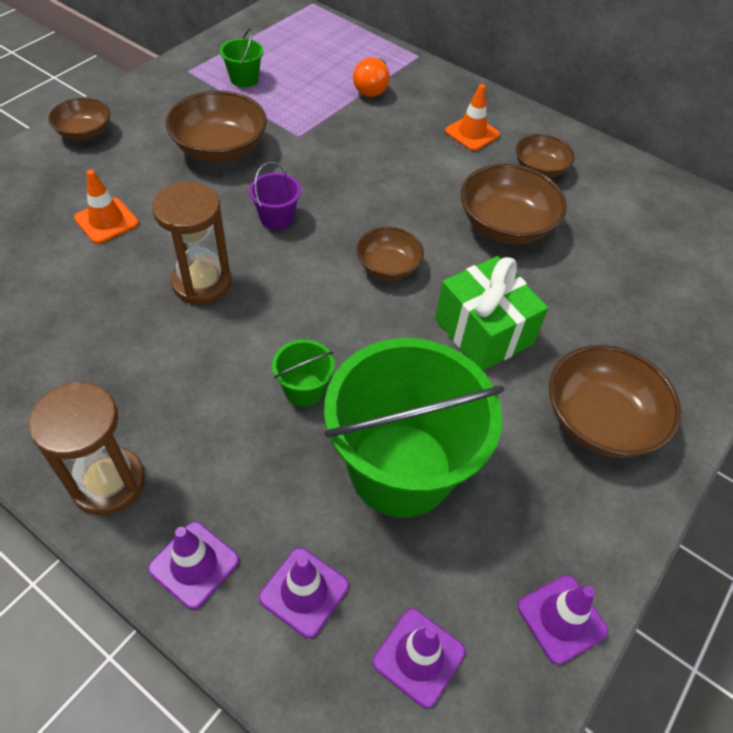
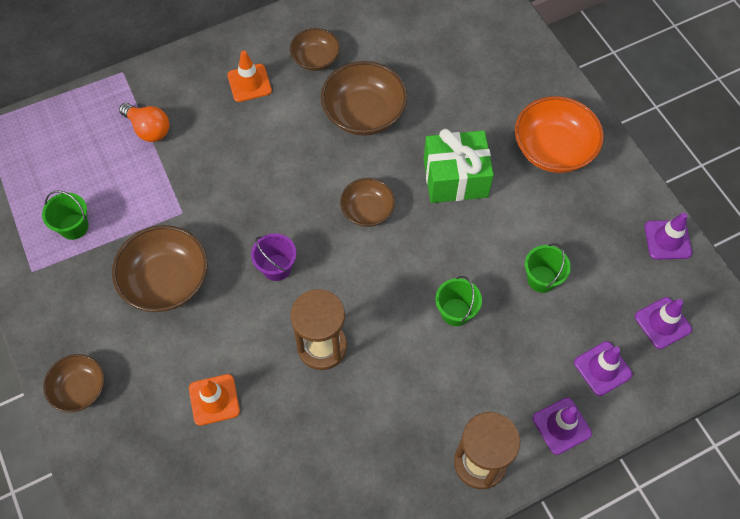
camera: 60 degrees left, 10 degrees up
green bucket [324,338,505,517] -> green bucket [525,243,571,293], size x0.41
brown bowl [549,345,681,458] -> orange bowl [515,96,604,173]

